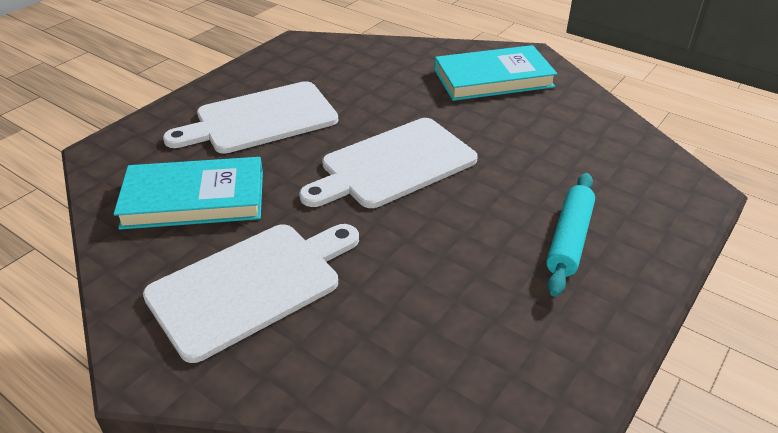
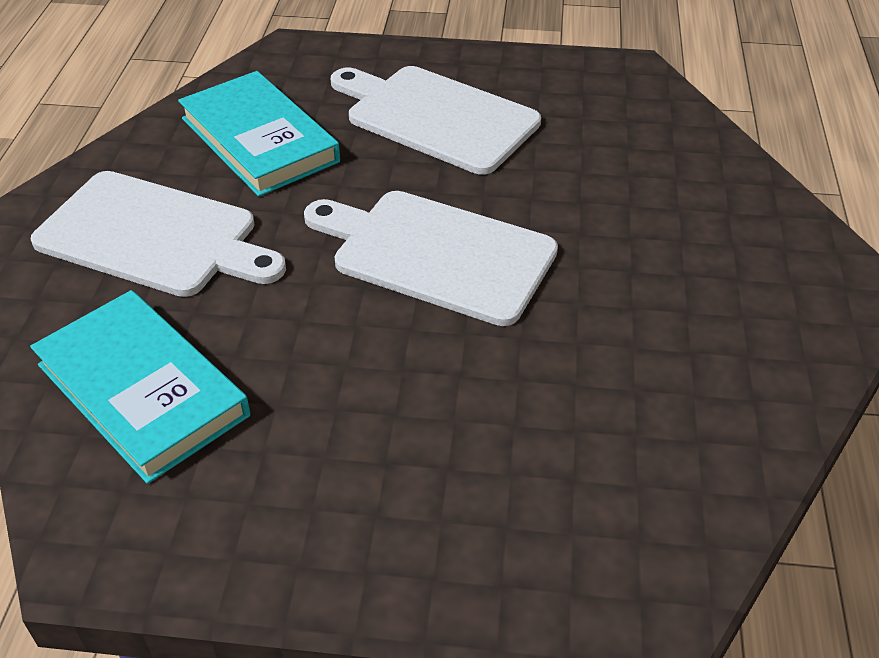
camera: 60 degrees right, 5 degrees up
turquoise book [435,45,557,101] -> turquoise book moved to [30,290,250,484]
turquoise rolling pin [546,173,595,297] -> none

